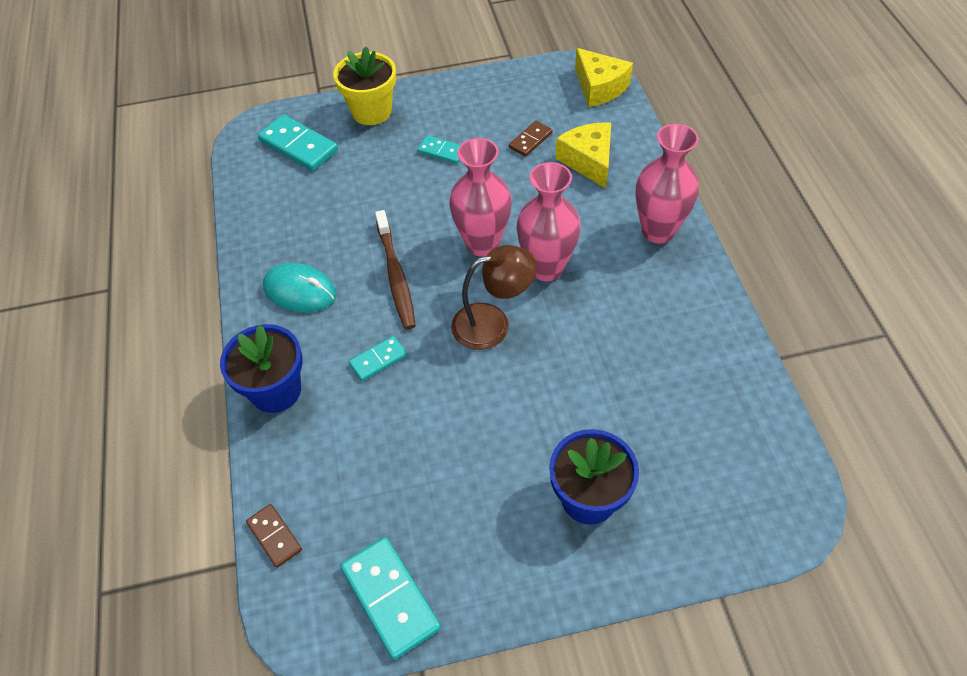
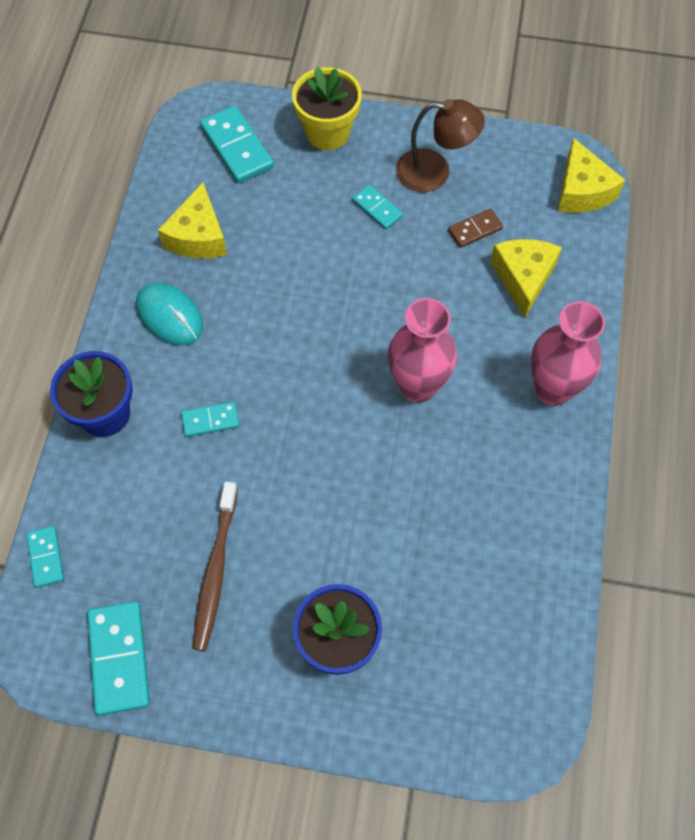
camera: 20 degrees right, 10 degrees up
brown domino [246,504,302,568] -> turquoise domino [26,526,64,588]
brown toothbrush [375,210,416,330] -> brown toothbrush moved to [193,482,238,651]
pink vase [449,138,512,257] -> none
brown lamp [451,245,536,350] -> brown lamp moved to [396,99,485,192]
none -> yellow cheese [158,182,227,259]

